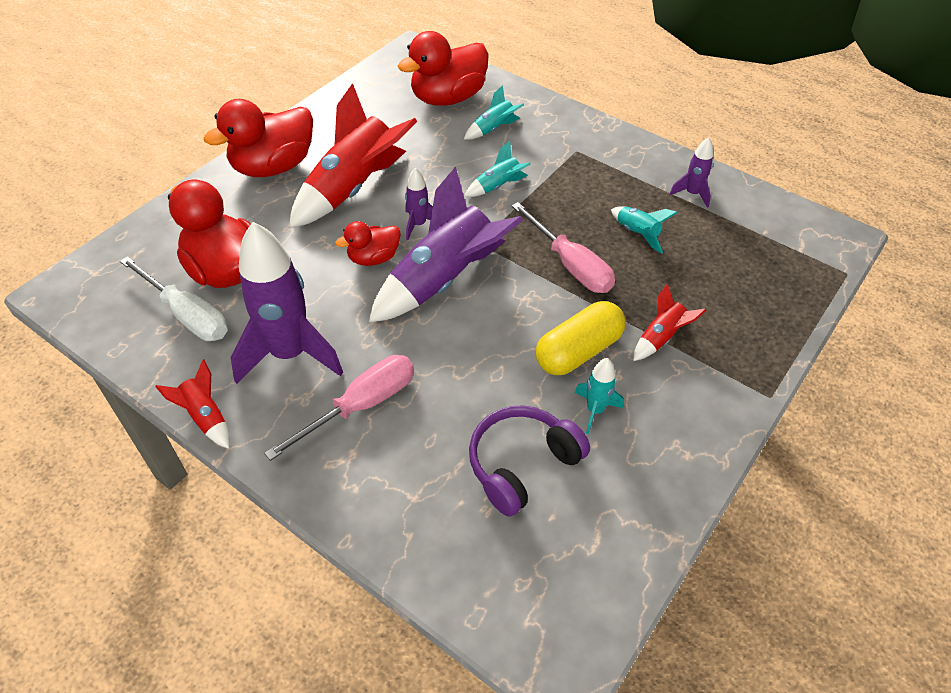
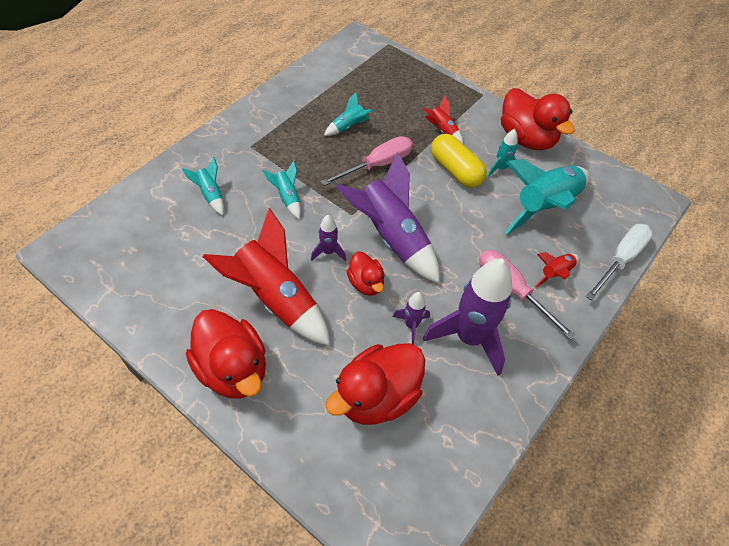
camera: 90 degrees left, 5 degrees up
white screwdriver [120,256,228,341] -> white screwdriver moved to [586,224,653,301]
red rocket [155,360,230,449] -> red rocket moved to [535,252,579,287]
red duck [398,31,489,106] -> red duck moved to [501,88,575,150]
purple headphones [469,405,590,517] -> turquoise rocket [505,159,590,234]
purple rocket [669,138,713,208] -> purple rocket moved to [393,292,430,345]

